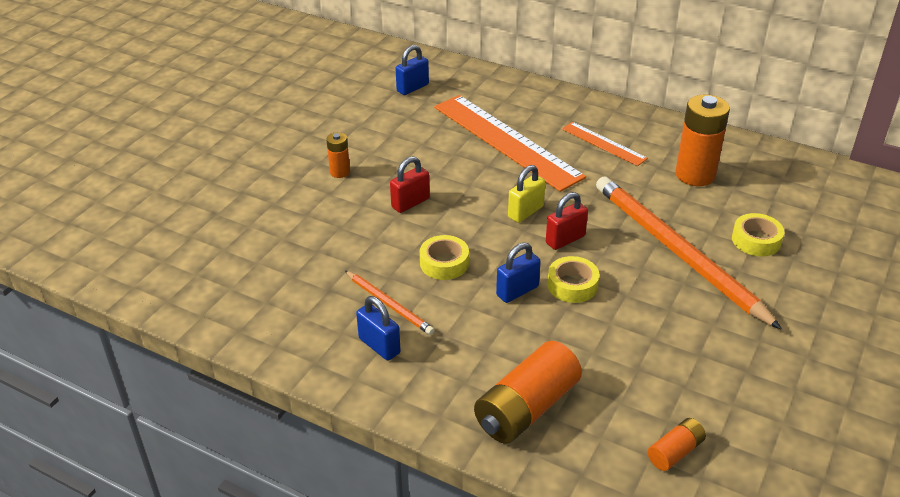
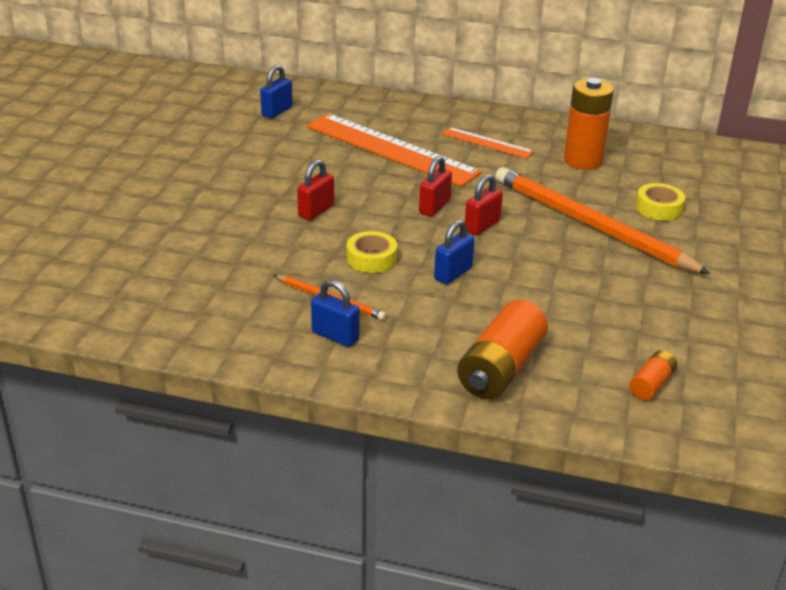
camera: 15 degrees left, 5 degrees down
orange battery [326,132,350,178] -> none
yellow padlock [508,165,545,223] -> red padlock [419,156,452,217]
yellow tape [547,256,599,303] -> none

